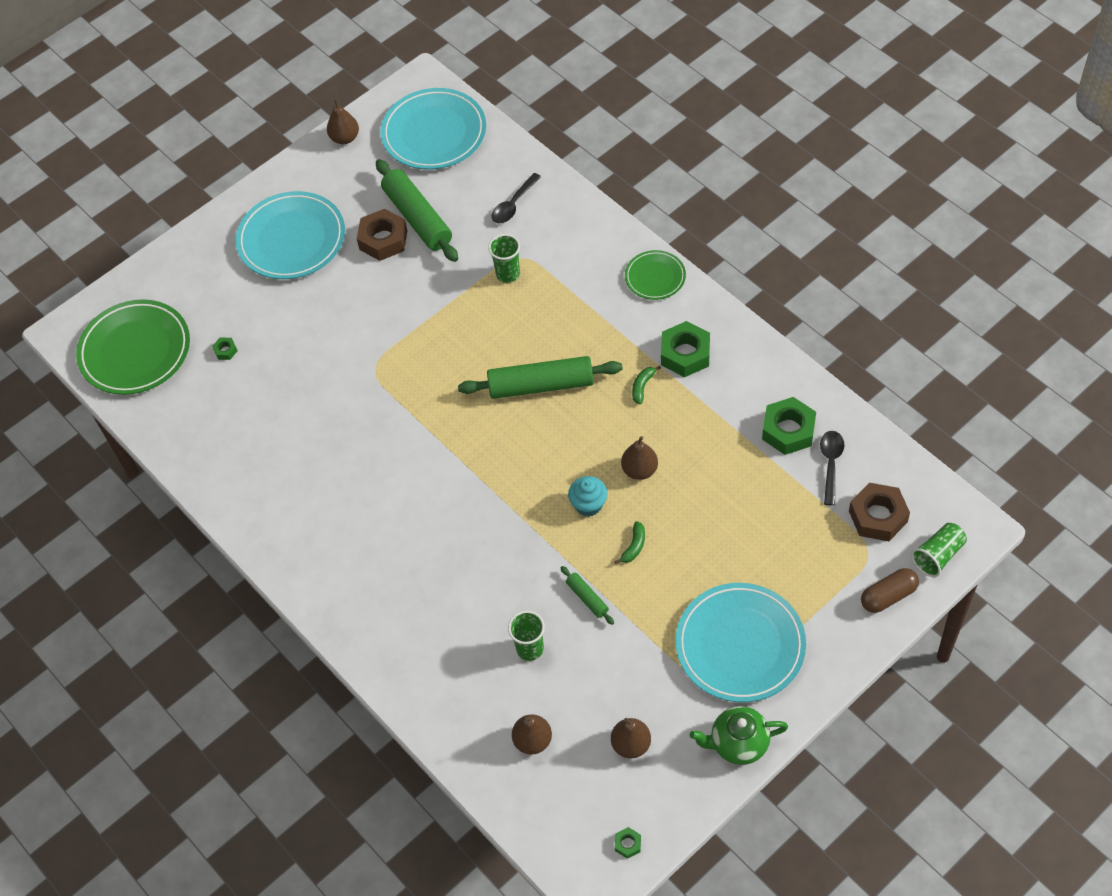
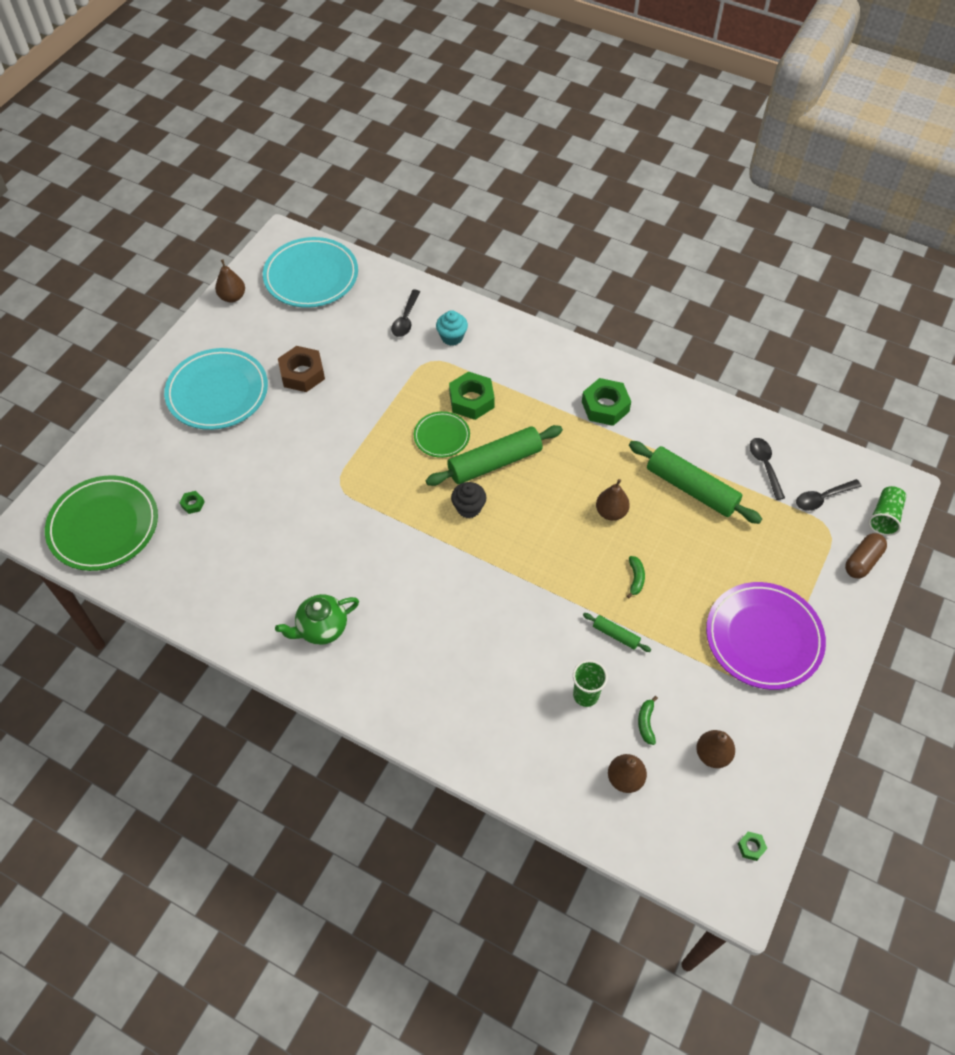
camera: 25 degrees left, 0 degrees up
green rolling pin [376,159,458,262] -> green rolling pin moved to [629,441,762,524]
green cup [488,234,520,283] -> none
turquoise cupcake [568,476,608,516] -> turquoise cupcake moved to [436,310,468,346]
green plate [625,250,686,300] -> green plate moved to [414,411,470,458]
green banana [632,366,661,404] -> green banana moved to [638,696,658,745]
turquoise plate [676,583,806,702] -> purple plate [706,582,826,690]
green teapot [690,706,788,765] -> green teapot moved to [275,594,359,645]
green nut [762,397,816,455] -> green nut moved to [449,371,495,420]
brown nut [849,483,910,541] -> black spoon [796,479,862,511]
none -> black cupcake [451,482,487,518]

